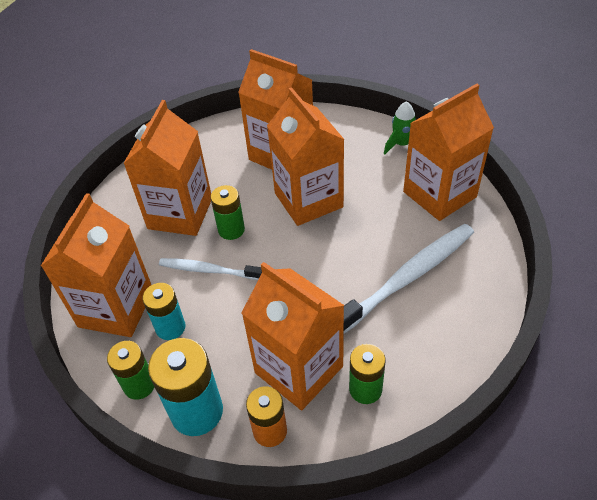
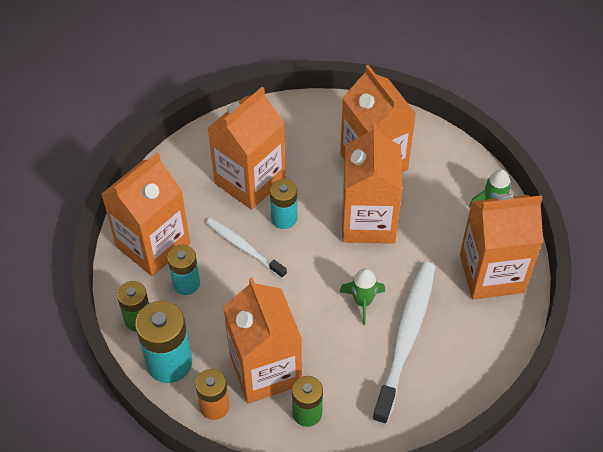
camera: 25 degrees right, 5 degrees up
green battery [210,185,245,240] -> turquoise battery [270,179,297,229]
white toothbrush [344,224,474,333] -> white toothbrush turned 60 degrees counterclockwise [372,262,435,425]
none -> green rocket [340,268,385,325]

